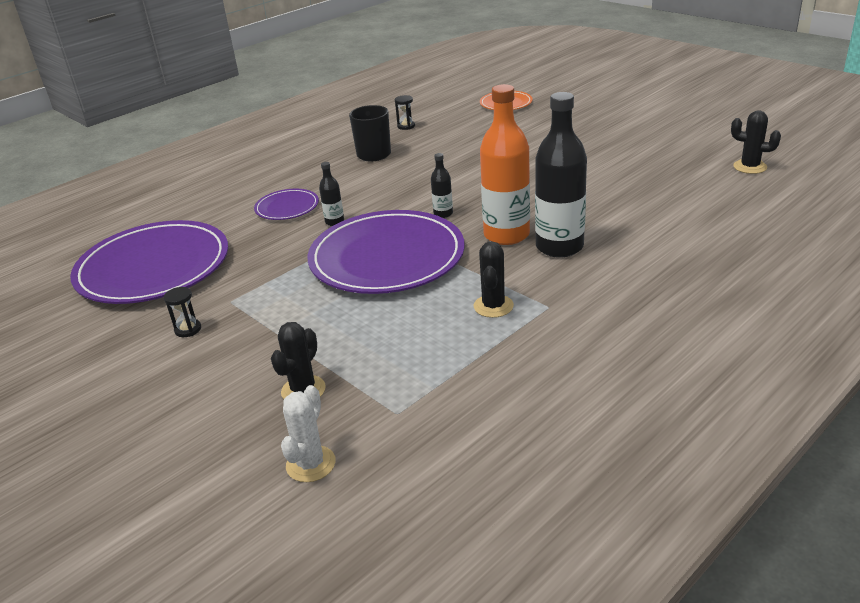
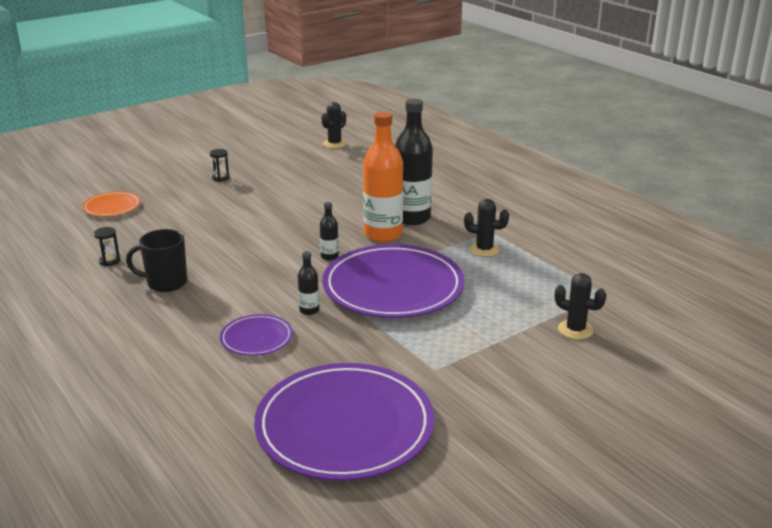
camera: 85 degrees left, 5 degrees down
black hourglass [164,287,201,337] -> black hourglass moved to [210,149,230,182]
white cactus [281,385,336,482] -> none

